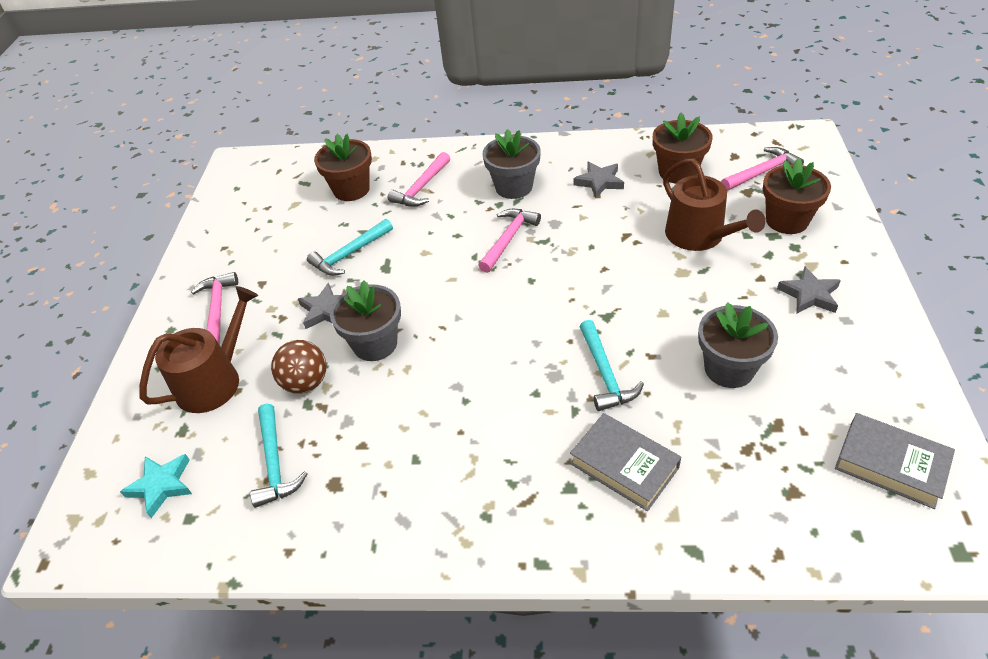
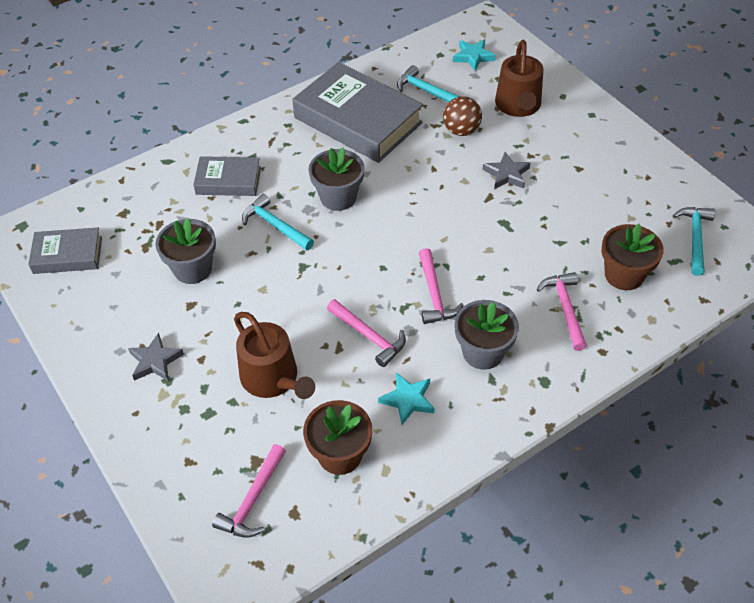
camera: 140 degrees right, 5 degrees up
pink hammer [191,272,238,345] -> pink hammer moved to [327,299,406,367]
turquoise hammer [307,219,393,276] -> turquoise hammer moved to [673,207,715,276]
grey flower pot [330,281,401,361] -> grey flower pot moved to [309,148,364,211]
grey star [573,162,624,198] -> turquoise star [378,372,435,425]
brown watering can [663,159,765,251] -> brown watering can turned 150 degrees counterclockwise [234,312,315,399]
brown flower pot [763,158,831,234] -> none
none -> grey book [292,62,423,163]

